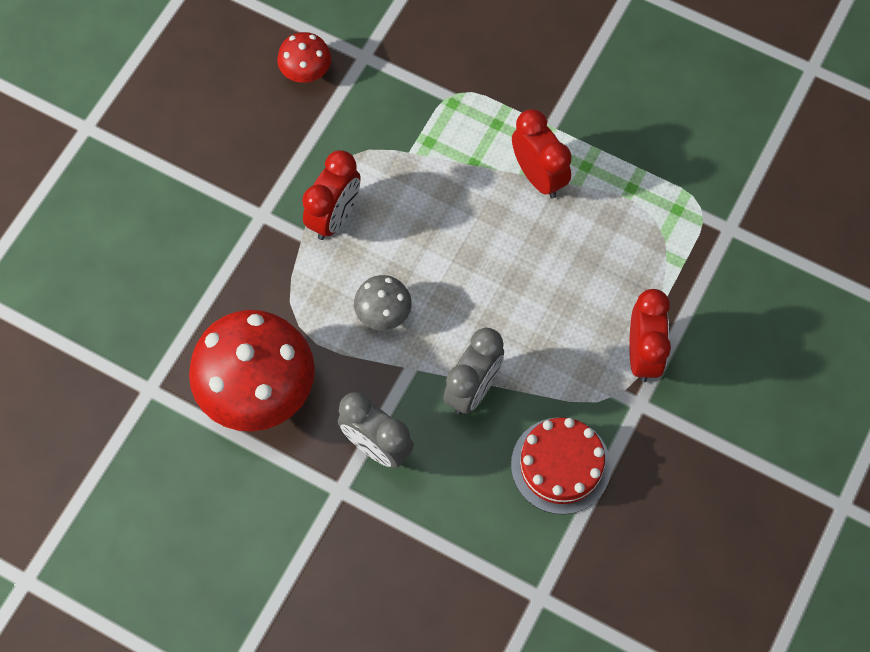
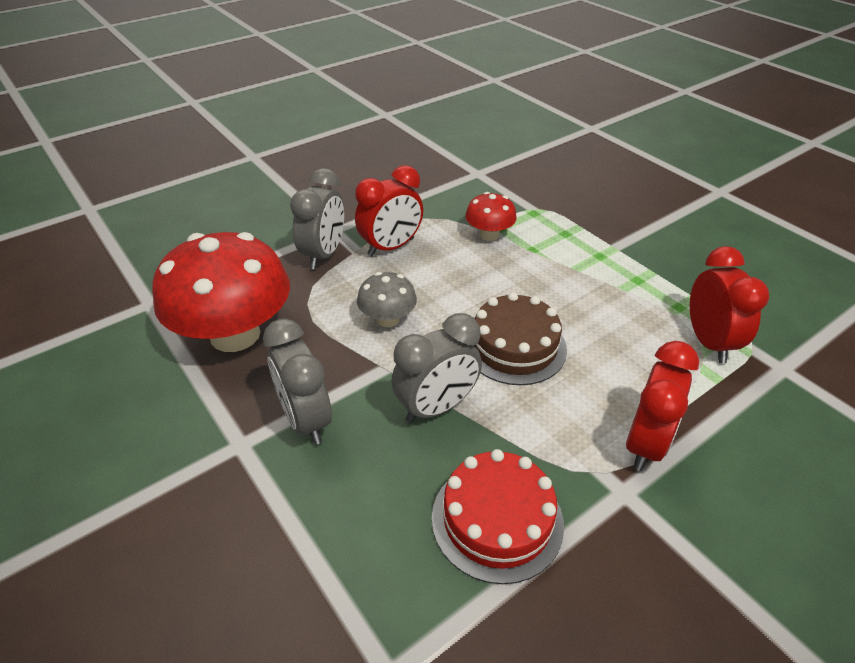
camera: 25 degrees right, 25 degrees down
red mushroom [277,32,331,83] -> red mushroom moved to [465,192,517,241]
red clock [512,109,572,198] -> red clock moved to [690,246,769,364]
none -> grey clock [290,168,344,269]
none -> brown cake [474,292,567,385]

